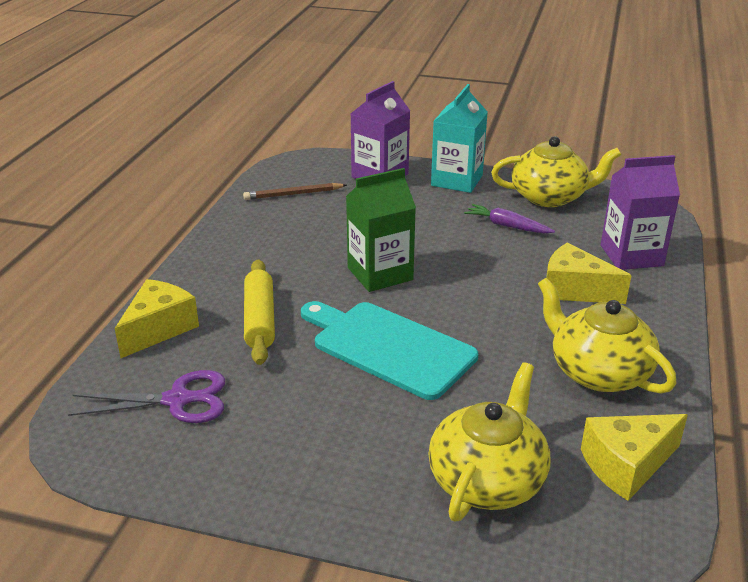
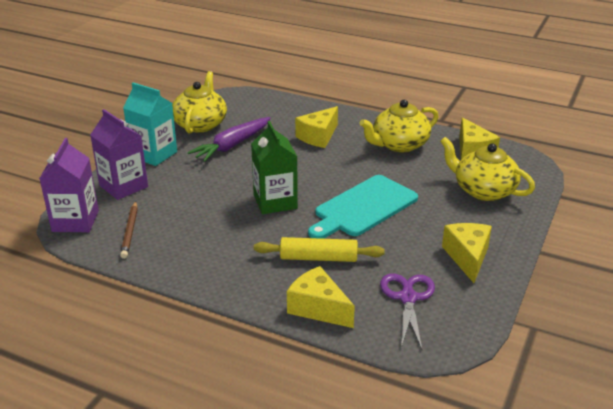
camera: 80 degrees left, 0 degrees up
purple carrot [464,204,555,233] -> purple carrot [188,117,271,162], size x1.58
purple carton [601,155,680,270] -> purple carton moved to [39,138,99,232]
none -> yellow cheese [442,223,492,283]

